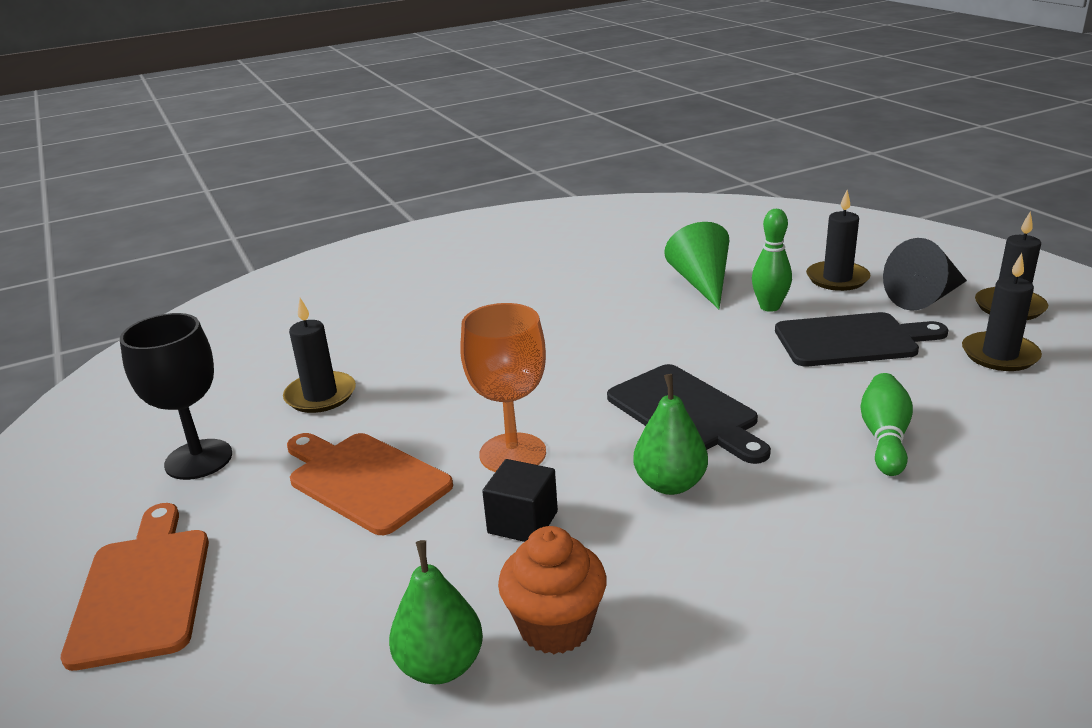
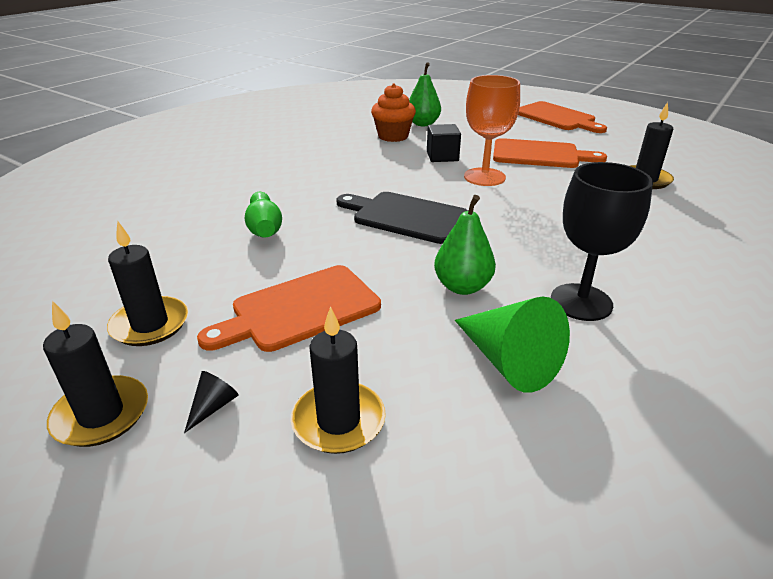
camera: 150 degrees right, 5 degrees up
black goblet [120,313,232,480] -> black goblet moved to [551,162,653,321]
green pear [633,374,708,495] -> green pear moved to [434,195,496,295]
green bowling pin [752,209,792,312] -> none
black cutting board [775,312,948,366] -> orange cutting board [197,265,381,352]
black cone [883,238,967,311] -> black cone [184,371,239,433], size x0.44

